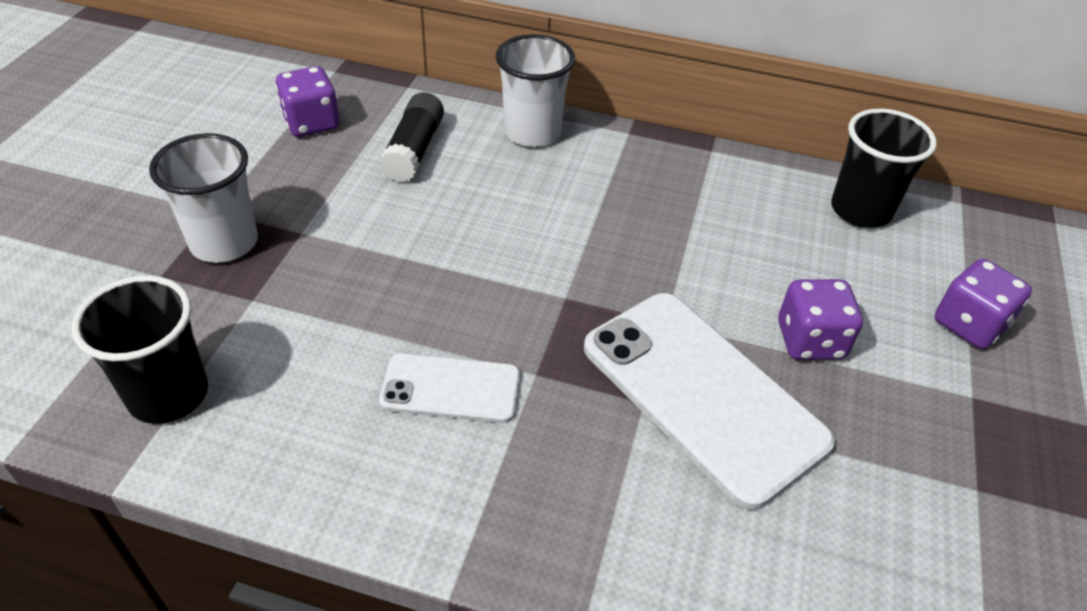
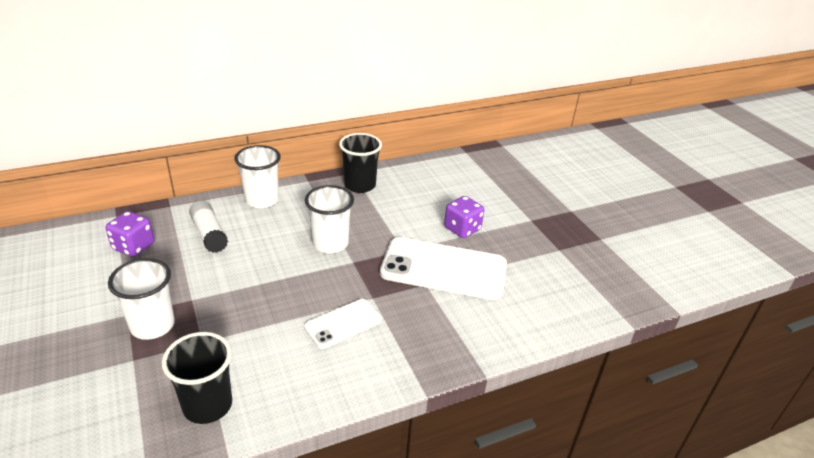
camera: 40 degrees left, 10 degrees down
black glue stick [379,92,444,182] -> white glue stick [189,201,228,253]
black cup [831,108,937,228] -> black cup moved to [339,133,382,193]
purple dice [935,259,1032,349] -> none
none -> white cup [305,185,354,253]

